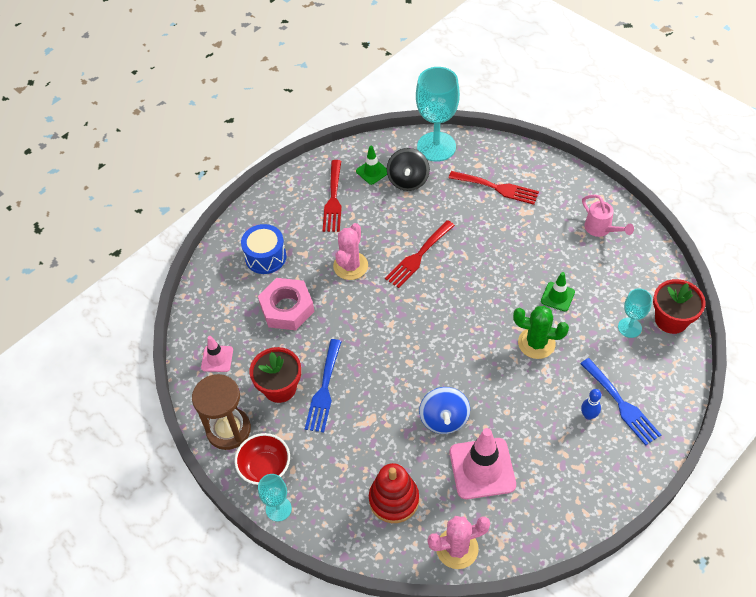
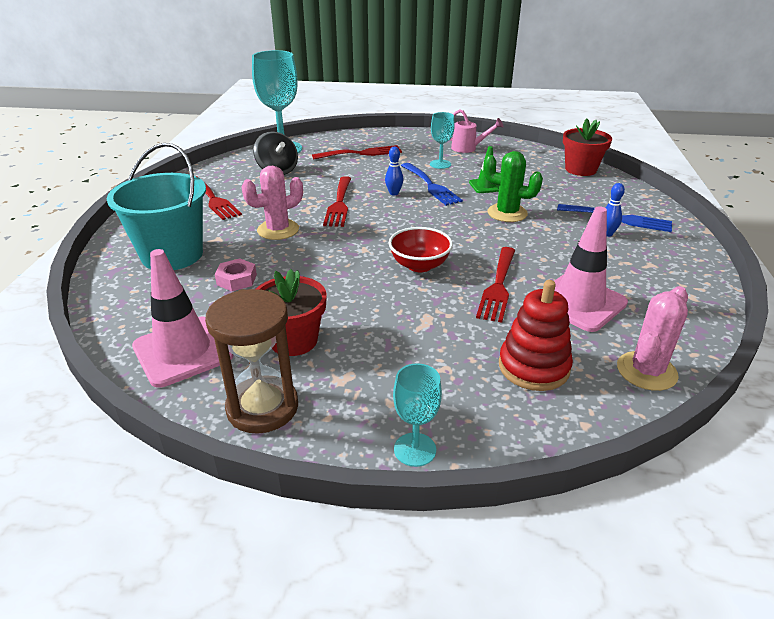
camera: 40 degrees left, 20 degrees down
pink traffic cone [201,336,233,372] -> pink traffic cone [132,249,233,388], size x1.86
red bowl [234,433,290,485] -> red bowl moved to [389,227,453,272]
blue drum [241,224,286,274] -> turquoise bucket [107,143,206,270]
pink nut [258,278,314,330] -> pink nut [215,259,257,291], size x0.56
blue fork [305,339,342,433] -> blue fork moved to [401,163,463,206]
pink cactus [333,223,368,280] -> pink cactus turned 75 degrees clockwise [242,166,303,240]
green traffic cone [356,146,387,185] -> none
blue spinning top [419,387,470,434] -> red fork [476,247,515,323]
green cactus [513,306,569,359] -> green cactus turned 45 degrees clockwise [483,151,543,222]
turquoise goblet [618,288,652,338] -> turquoise goblet moved to [430,112,455,169]
none -> blue bowling pin [385,147,404,196]

